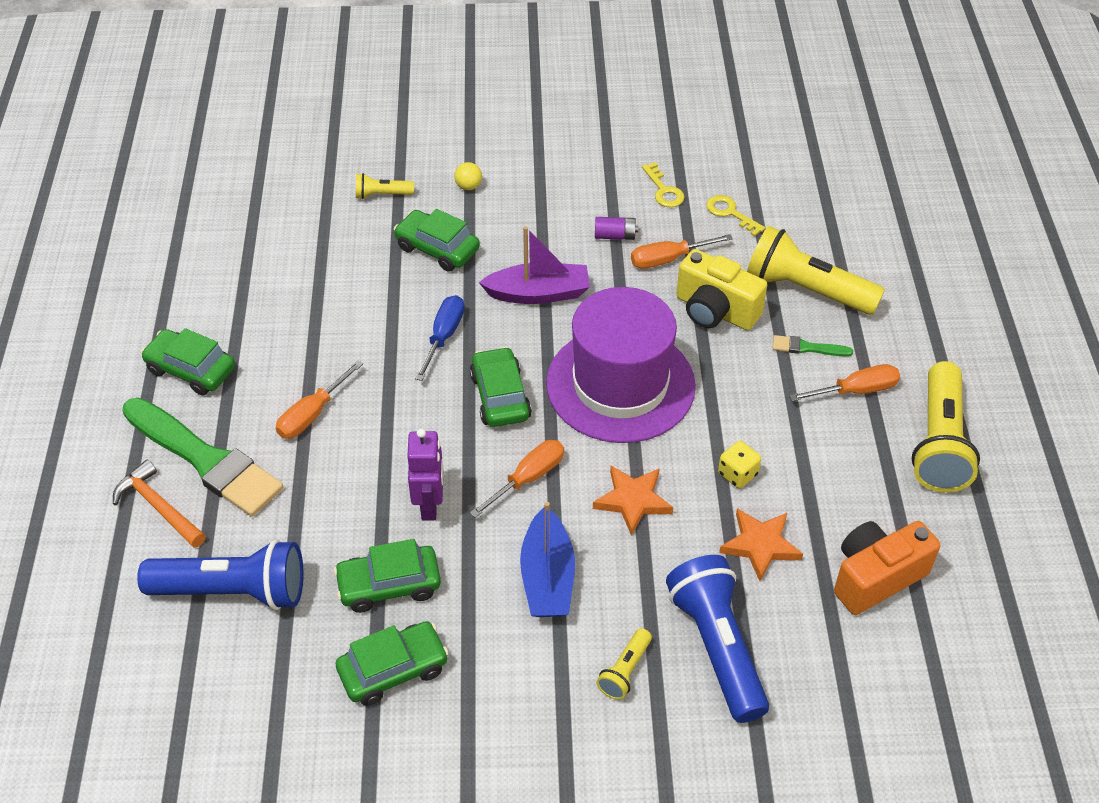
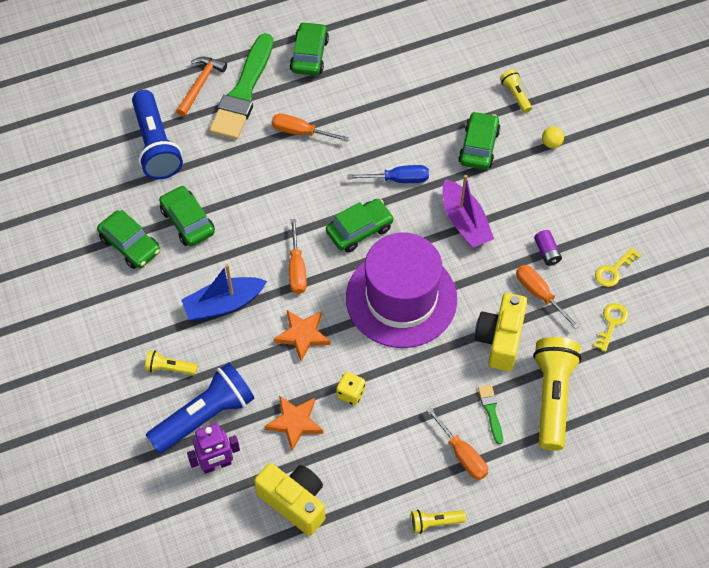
camera: 70 degrees right, 10 degrees up
purple robot [407,428,443,521] -> purple robot moved to [187,423,240,474]
orange screwdriver [470,440,564,518] -> orange screwdriver turned 60 degrees clockwise [289,219,307,294]
orange camera [834,521,940,615] -> yellow camera [254,463,325,536]
yellow flashlight [912,361,980,492] -> yellow flashlight [411,510,466,534], size x0.47

